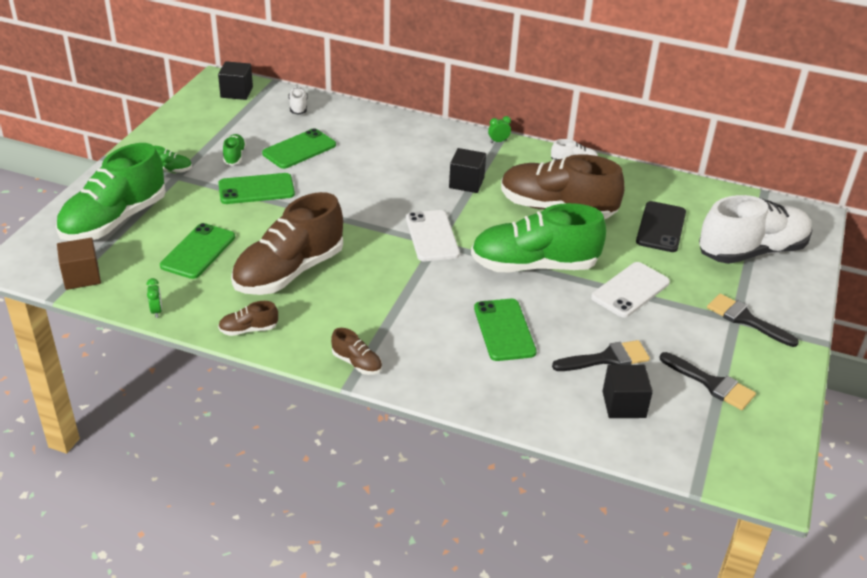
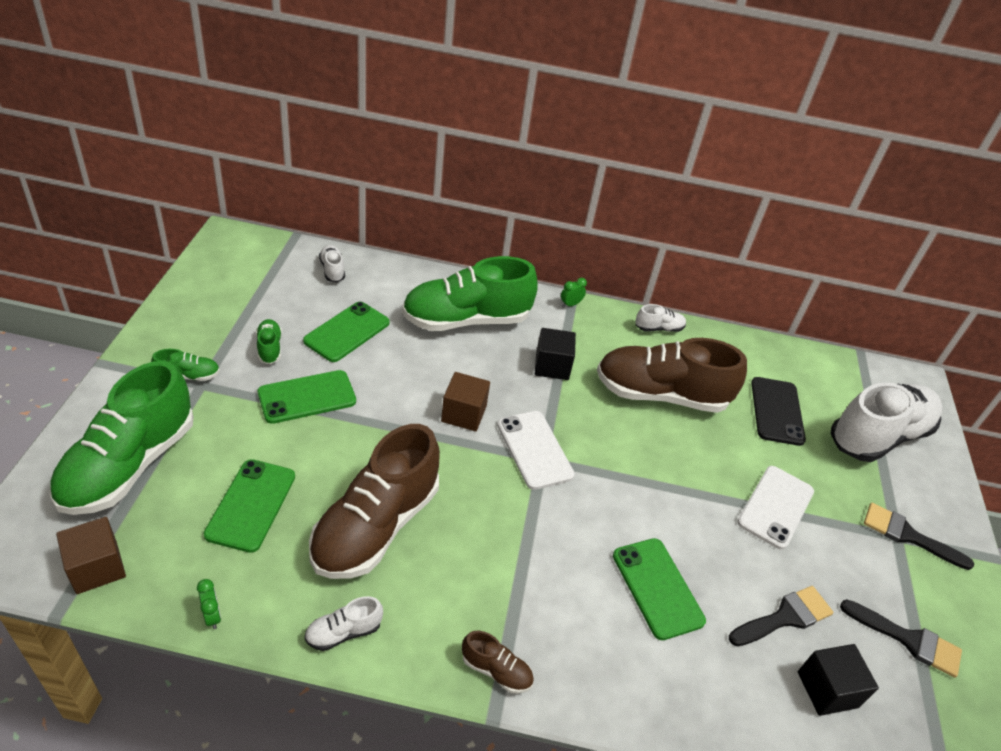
camera: 15 degrees left, 5 degrees up
black cube [218,61,253,100] -> none
brown shoe [218,301,278,336] -> white shoe [304,596,383,651]
green shoe [471,203,606,272] -> green shoe moved to [402,256,538,331]
none -> brown cube [441,372,490,431]

